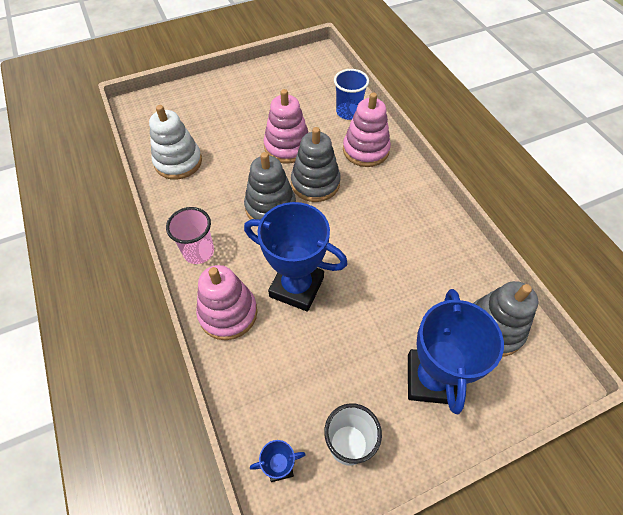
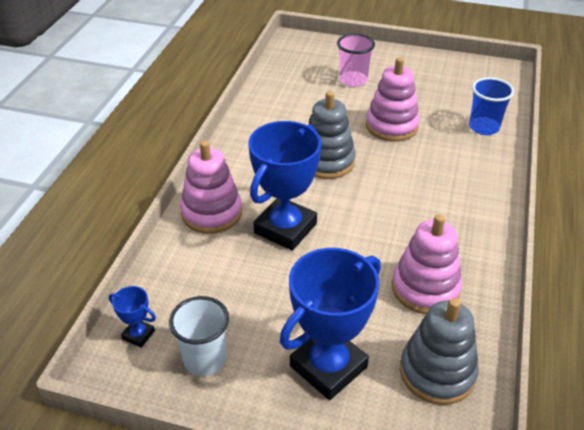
camera: 40 degrees right, 15 degrees down
white stacking toy [149,105,202,180] -> none
pink cup [166,207,214,264] -> pink cup moved to [337,33,375,87]
blue trophy [244,202,348,312] -> blue trophy turned 60 degrees clockwise [248,121,321,251]
grey stacking toy [291,127,341,202] -> none
pink stacking toy [343,92,391,167] -> pink stacking toy moved to [392,214,462,314]

